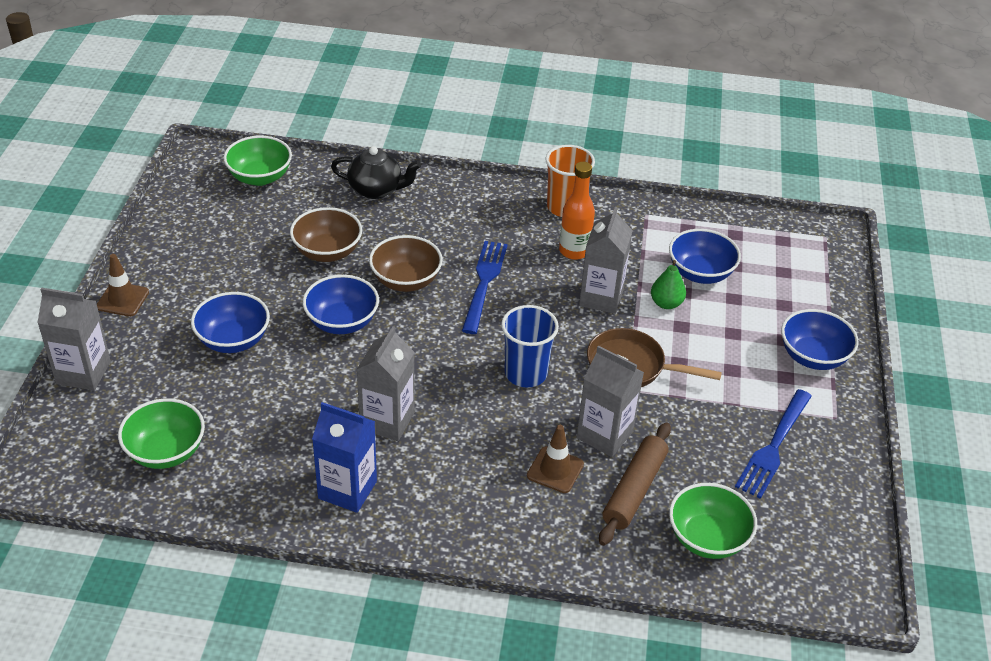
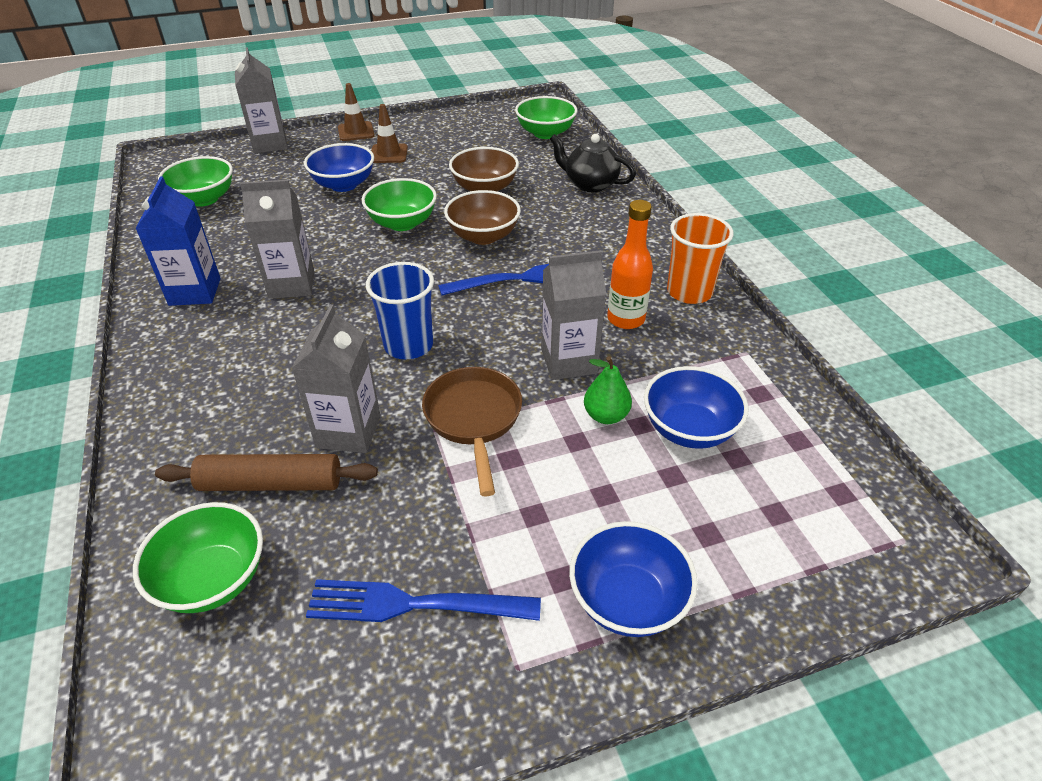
camera: 65 degrees right, 0 degrees up
blue bowl [303,275,379,334] -> green bowl [362,178,437,231]
black teapot [331,146,421,199] -> black teapot turned 135 degrees clockwise [550,134,636,192]
brown traffic cone [527,425,584,493] -> brown traffic cone moved to [371,104,408,163]

